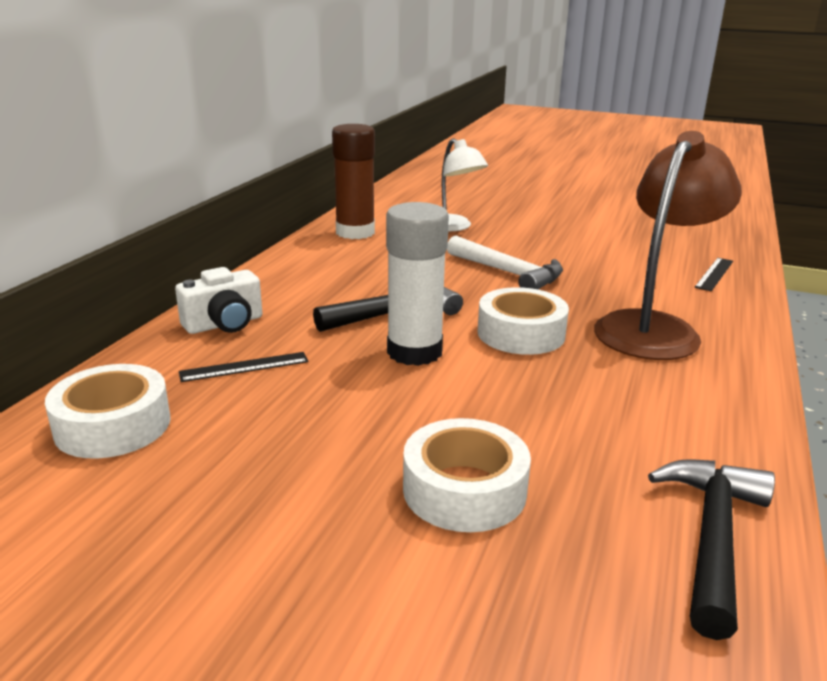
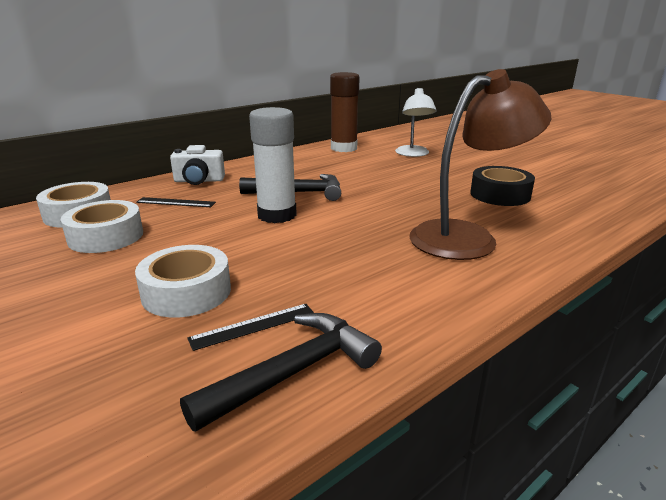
camera: 30 degrees right, 0 degrees up
white hammer [447,236,563,290] -> none
white tape [478,287,569,355] -> white tape moved to [61,200,143,253]
black ruler [695,258,733,291] -> black ruler moved to [187,304,314,351]
none -> black tape [470,166,535,206]

